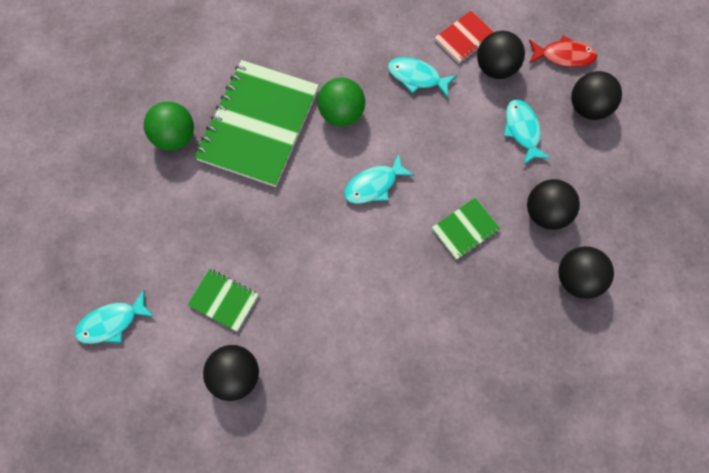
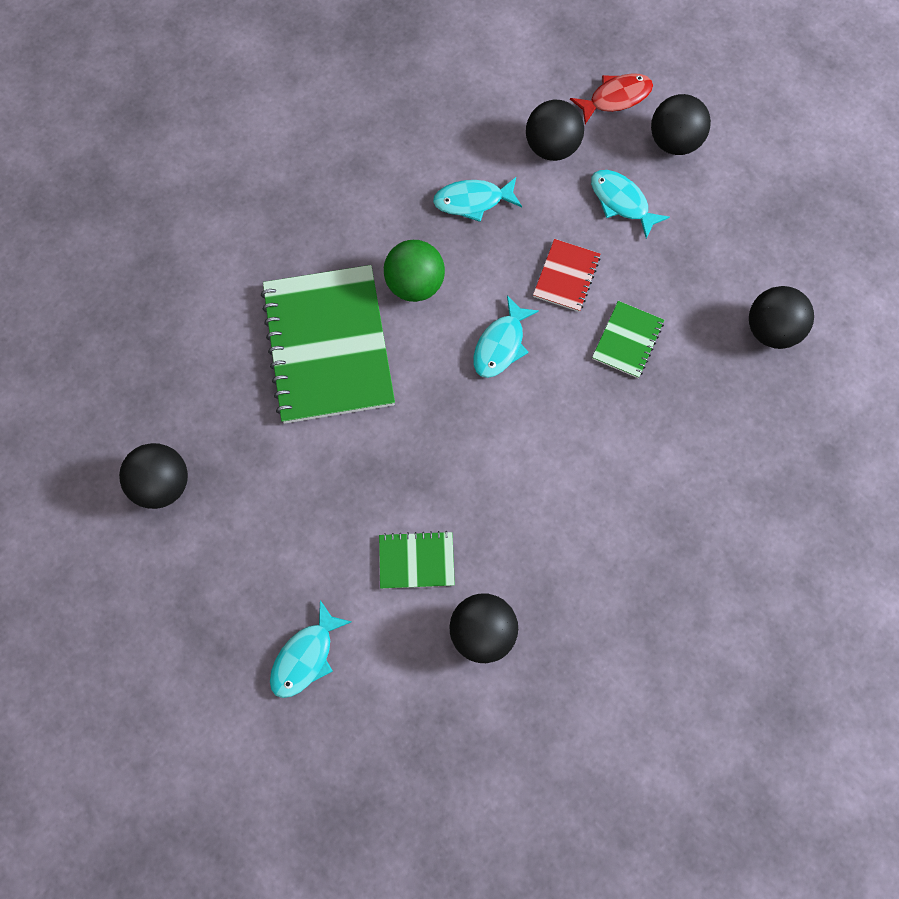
camera: 30 degrees left, 0 degrees up
green ball [144,101,194,151] -> none
red notebook [434,11,494,63] -> red notebook moved to [533,239,601,312]
black ball [527,179,580,230] -> black ball moved to [119,443,188,509]

